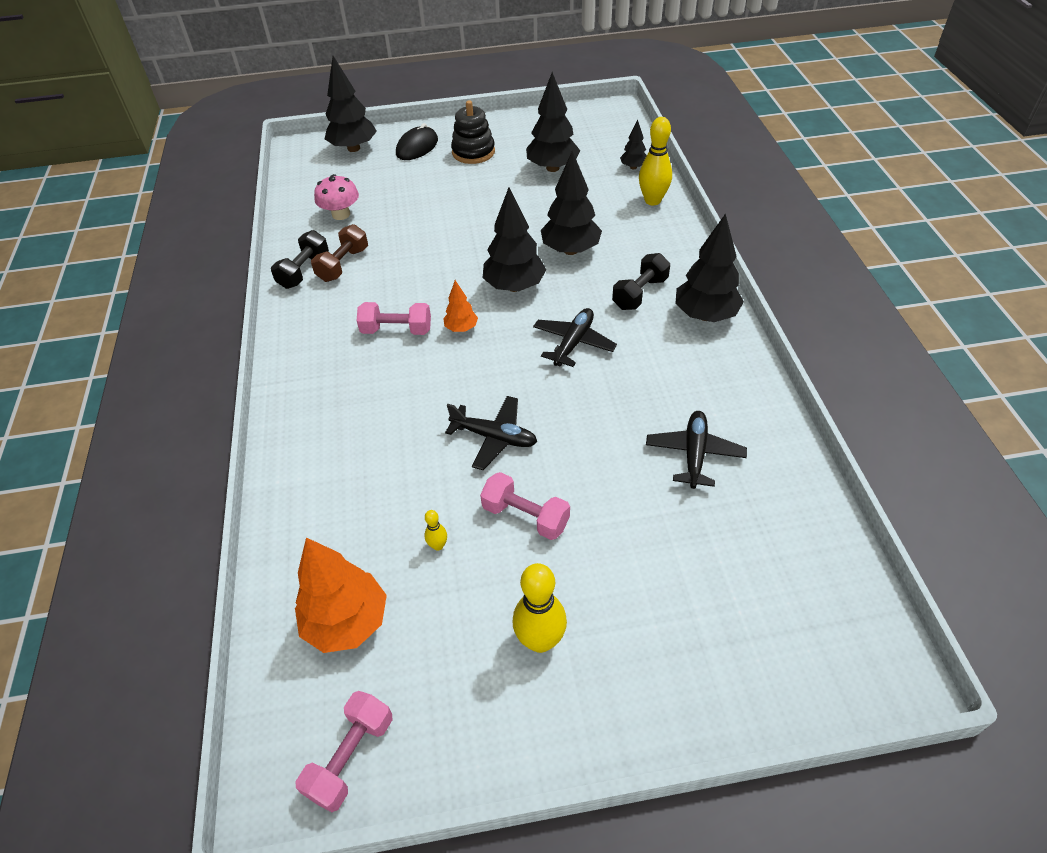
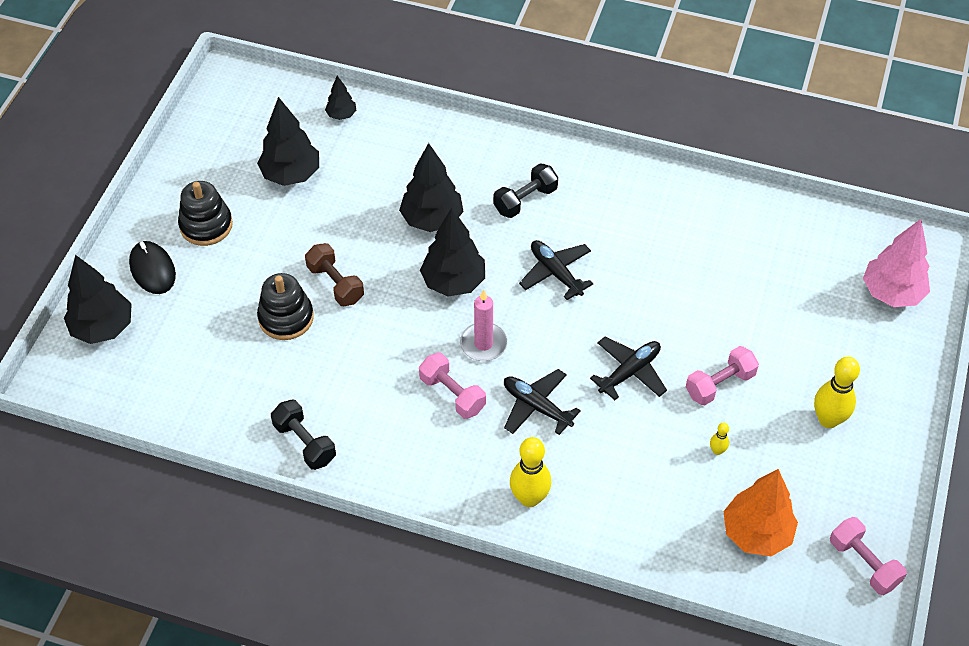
camera: 65 degrees left, 5 degrees up
brown dumbbell [311,224,368,282] -> brown dumbbell moved to [305,243,364,306]
pink mushroom [314,174,359,220] -> none
pink dumbbell [357,302,431,335] -> pink dumbbell turned 75 degrees counterclockwise [419,353,486,419]
orange tree [443,280,478,332] -> pink candle [460,290,507,361]
black dumbbell [612,253,670,310] -> black dumbbell turned 75 degrees clockwise [493,163,558,218]
yellow bowling pin [639,117,672,205] -> yellow bowling pin moved to [510,437,551,507]
black plane [646,411,747,489] -> black plane moved to [504,369,581,435]
black tree [675,213,744,322] -> none
none -> black stacking toy [257,273,314,340]
none -> pink tree [863,219,930,307]

